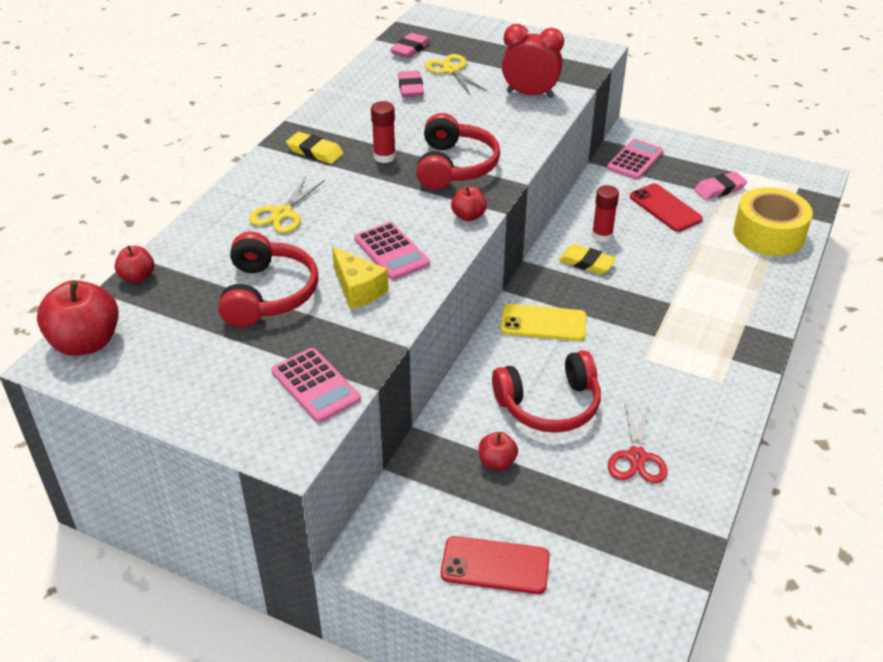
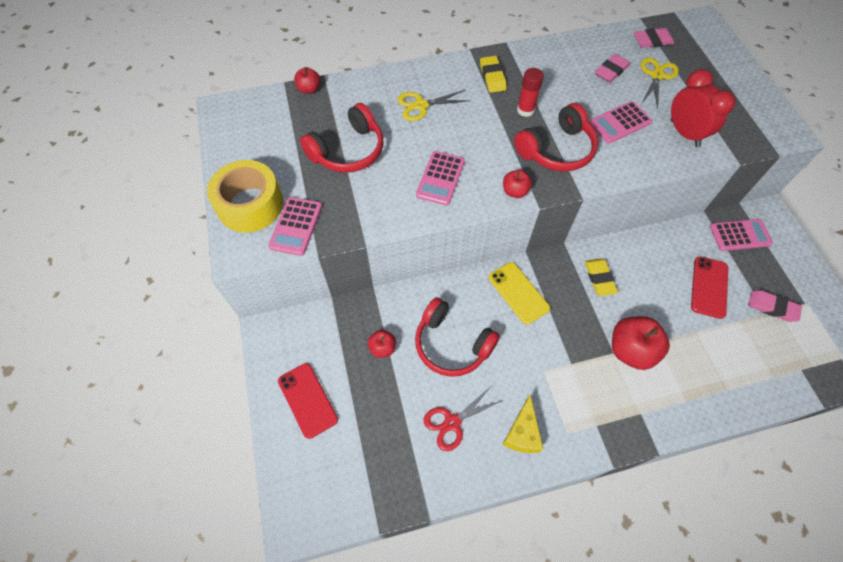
camera: 50 degrees right, 20 degrees up
red apple [37,280,119,356] -> red apple moved to [612,316,670,370]
yellow cheese [332,246,389,309] -> yellow cheese moved to [503,395,543,453]
red glue stick [592,185,619,242] -> none
yellow tape [733,187,813,256] -> yellow tape moved to [207,160,283,232]
none -> pink calculator [589,101,652,144]

